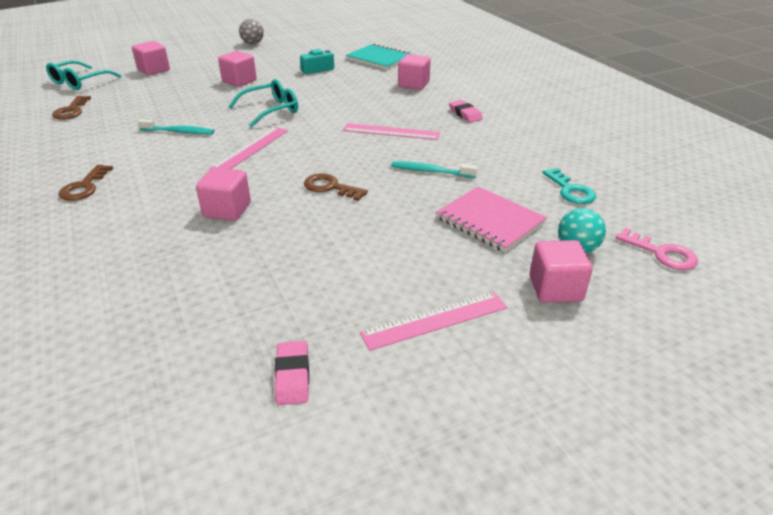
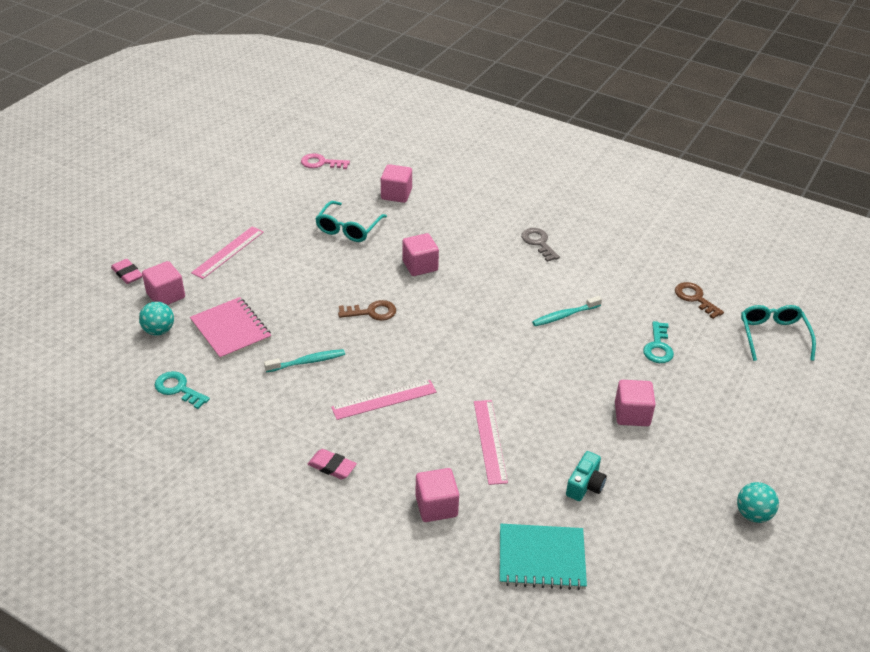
camera: 145 degrees right, 5 degrees up
brown key [59,165,113,201] -> grey key [521,228,560,262]
pink cube [132,41,170,76] -> pink cube moved to [381,164,412,203]
pink ruler [211,127,288,169] -> pink ruler moved to [474,400,508,485]
turquoise glasses [228,79,298,128] -> turquoise glasses moved to [315,201,387,242]
grey ball [239,19,264,45] -> turquoise ball [737,482,779,523]
pink eraser [275,341,309,405] -> pink eraser moved to [111,259,143,284]
pink notebook [436,187,547,252] -> pink notebook turned 45 degrees clockwise [190,297,271,360]
pink key [616,228,698,270] -> pink key moved to [301,153,350,169]
none -> turquoise key [643,321,674,363]

